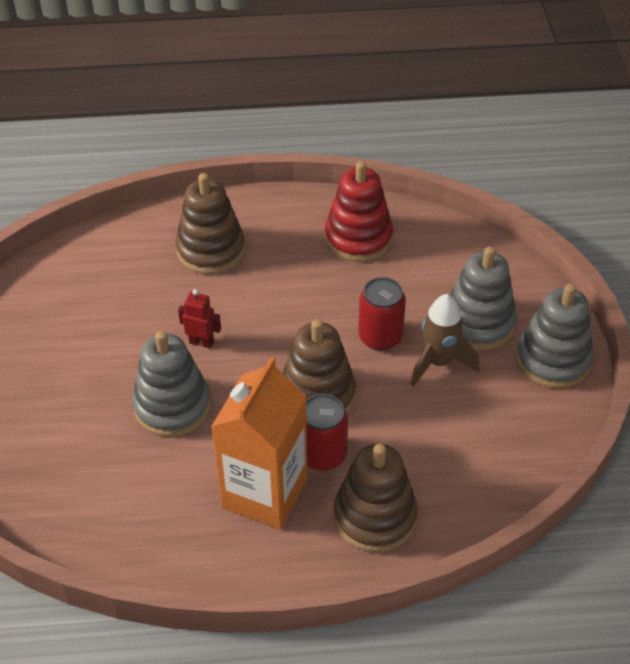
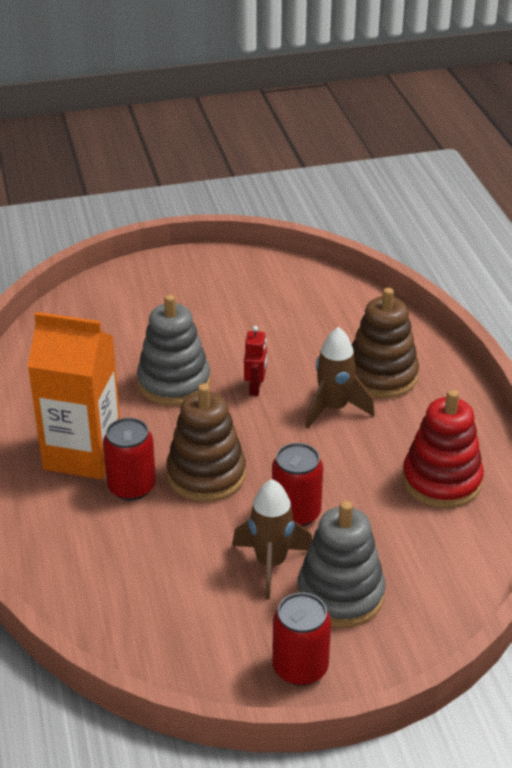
camera: 80 degrees right, 10 degrees down
brown stacking toy [334,443,418,552] -> none
grey stacking toy [516,284,593,389] -> red can [272,593,331,686]
none -> brown rocket [305,327,375,429]

